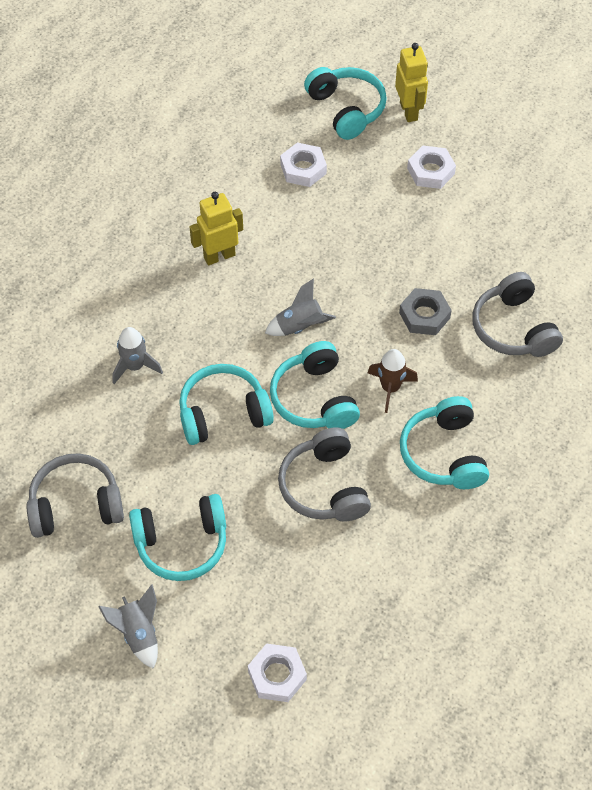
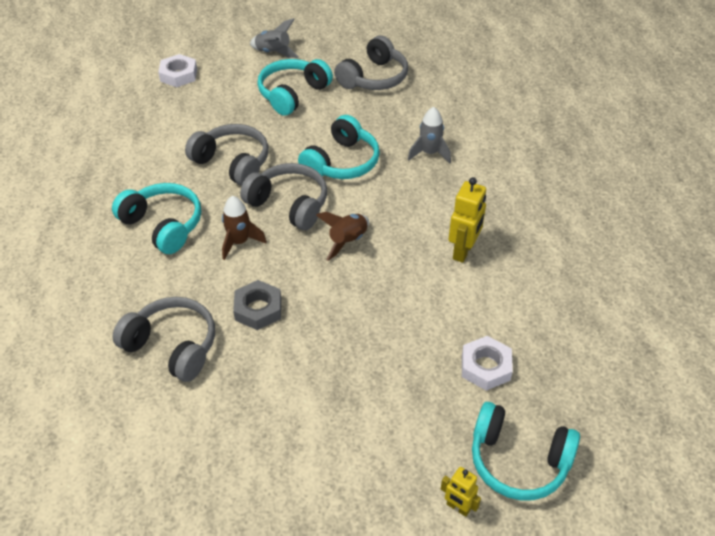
camera: 140 degrees right, 10 degrees down
grey rocket [265,278,336,336] -> brown rocket [316,212,369,261]
turquoise headphones [270,341,360,429] -> grey headphones [240,163,327,230]
yellow robot [395,43,428,122] -> yellow robot [441,467,481,517], size x0.61
white nut [407,145,456,189] -> none

